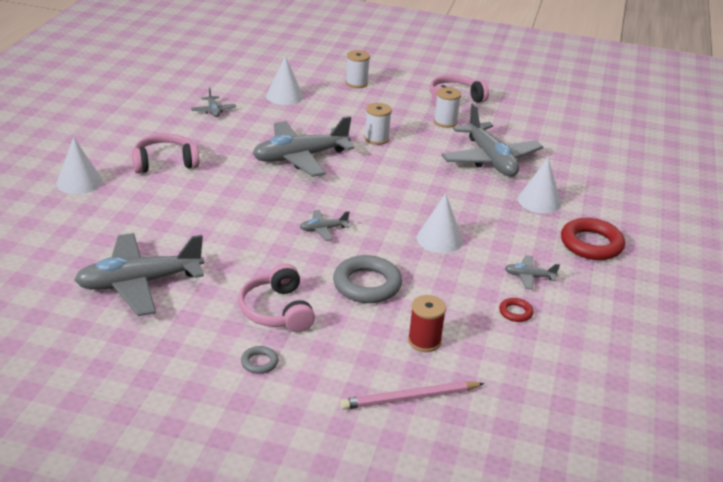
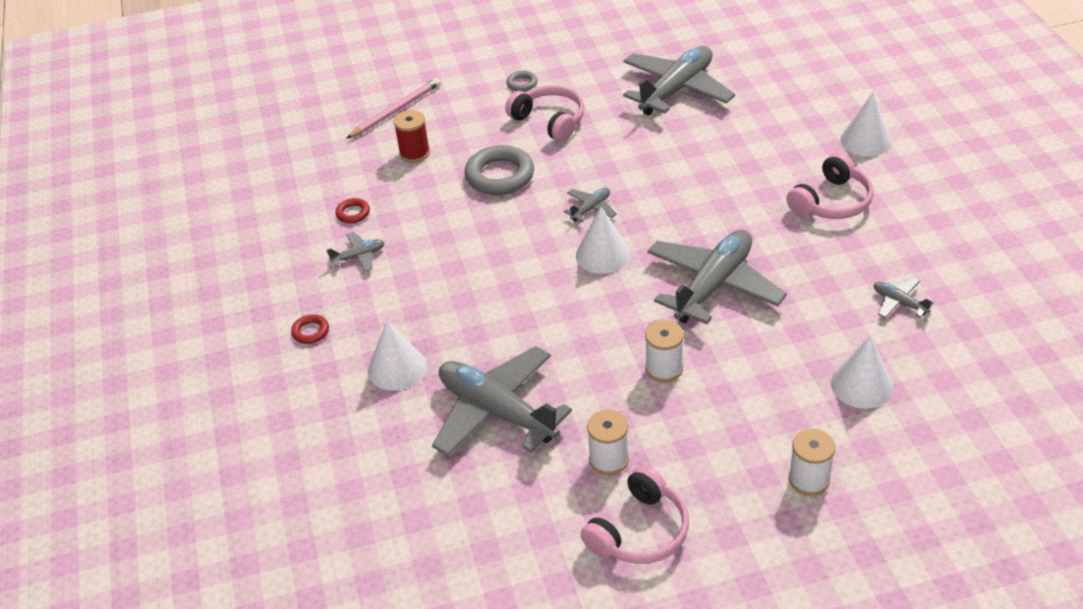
camera: 155 degrees right, 10 degrees up
white cone [417,193,463,253] -> white cone moved to [576,207,630,274]
red ring [561,218,625,260] -> red ring [291,314,329,344], size x0.48

